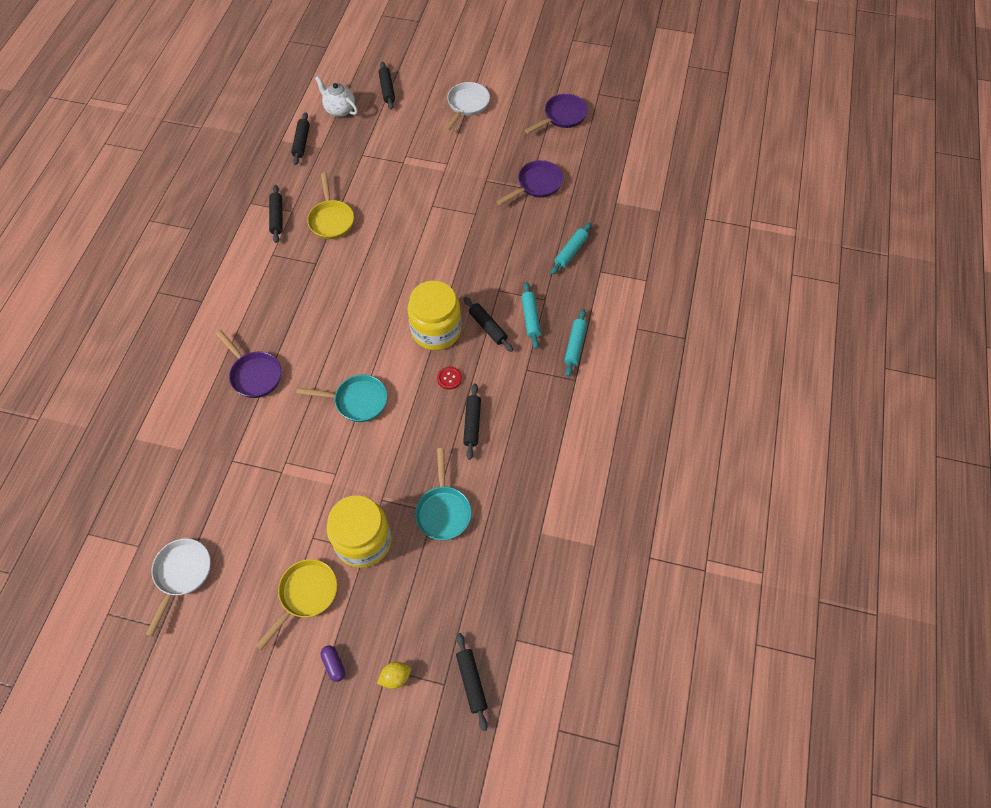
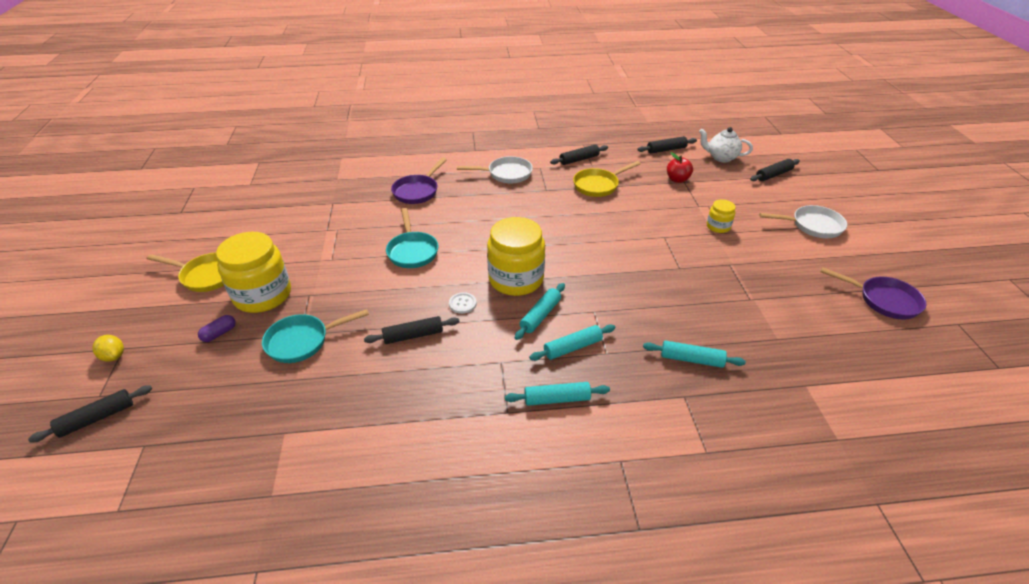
camera: 70 degrees right, 20 degrees down
white pan [145,539,211,637] -> white pan moved to [457,156,533,184]
white teapot [315,76,358,117] -> white teapot turned 90 degrees counterclockwise [699,127,753,163]
purple capsule [320,646,345,682] -> purple capsule moved to [198,315,236,342]
red button [437,367,462,389] -> white button [449,292,476,314]
black rolling pin [464,297,513,352] -> turquoise rolling pin [515,283,565,340]
purple pan [497,160,563,205] -> none
none -> red apple [667,152,693,183]
none -> yellow jar [707,199,735,233]

